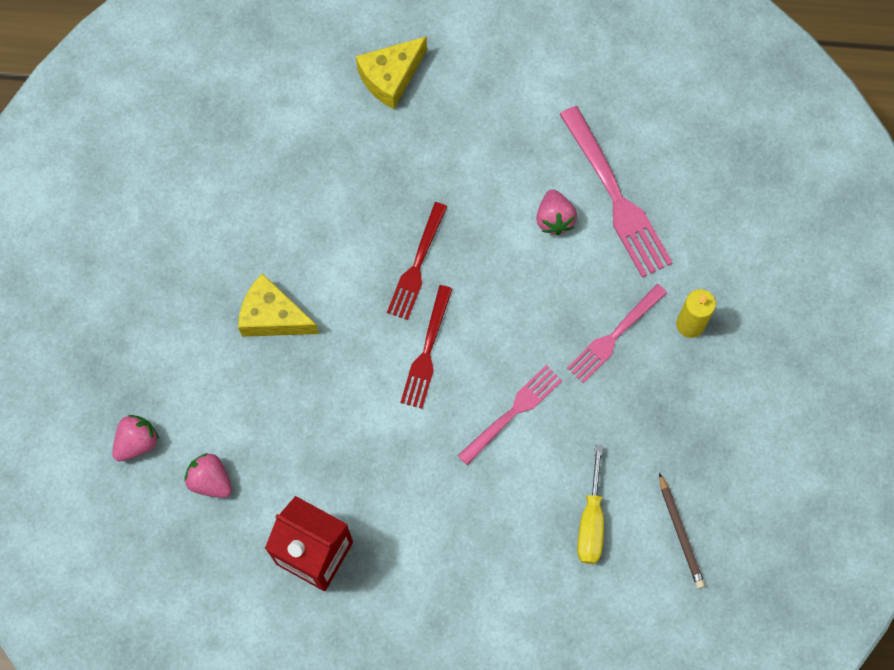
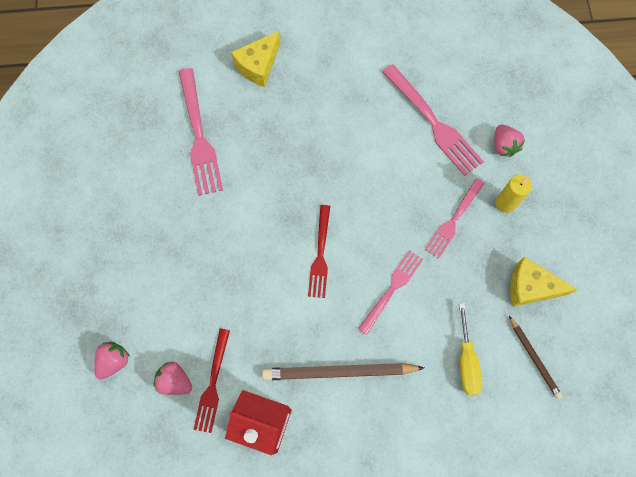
camera: 10 degrees left, 0 degrees up
yellow cheese [238,273,319,337] -> yellow cheese moved to [510,257,578,307]
red fork [387,202,447,320] -> red fork moved to [194,328,230,433]
pink strawberry [536,189,577,235] -> pink strawberry moved to [495,125,525,157]
none -> pink fork [179,68,223,196]
none -> brown pencil [262,363,424,380]

